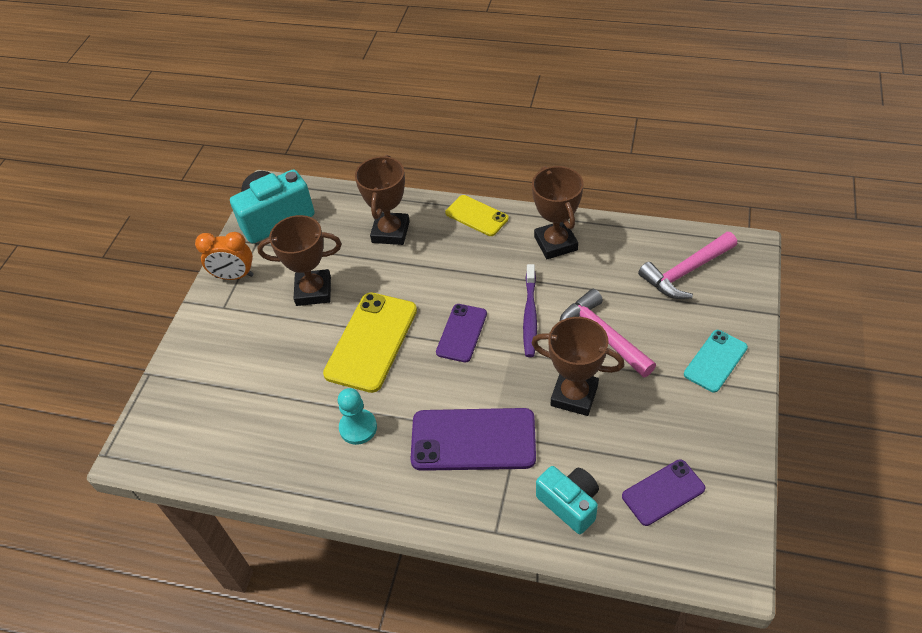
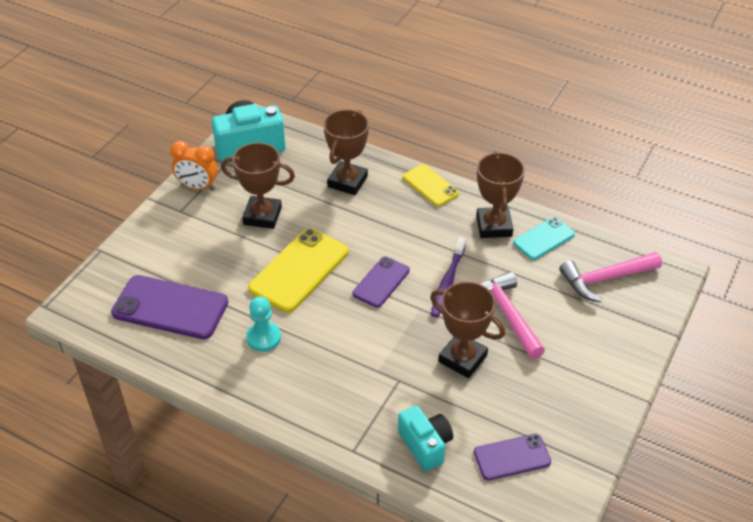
camera: 10 degrees right, 5 degrees down
purple phone [411,408,536,471] -> purple phone moved to [111,275,228,339]
turquoise phone [684,330,748,392] -> turquoise phone moved to [513,217,575,260]

